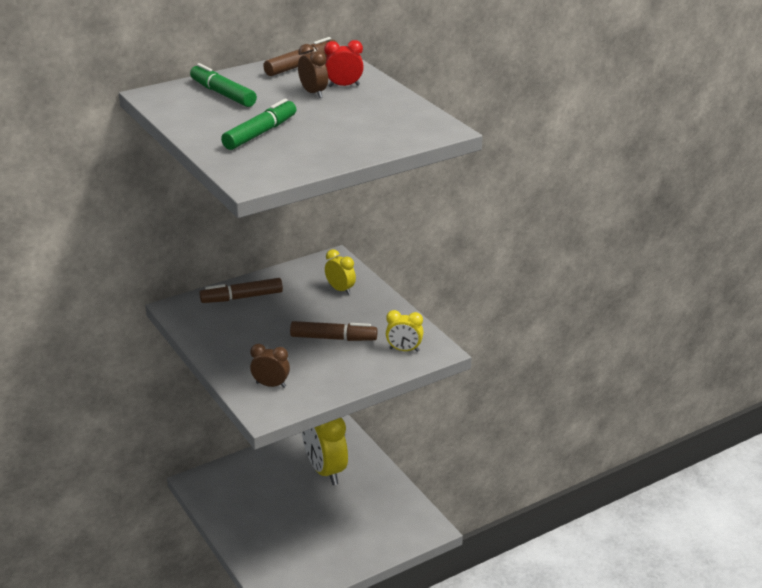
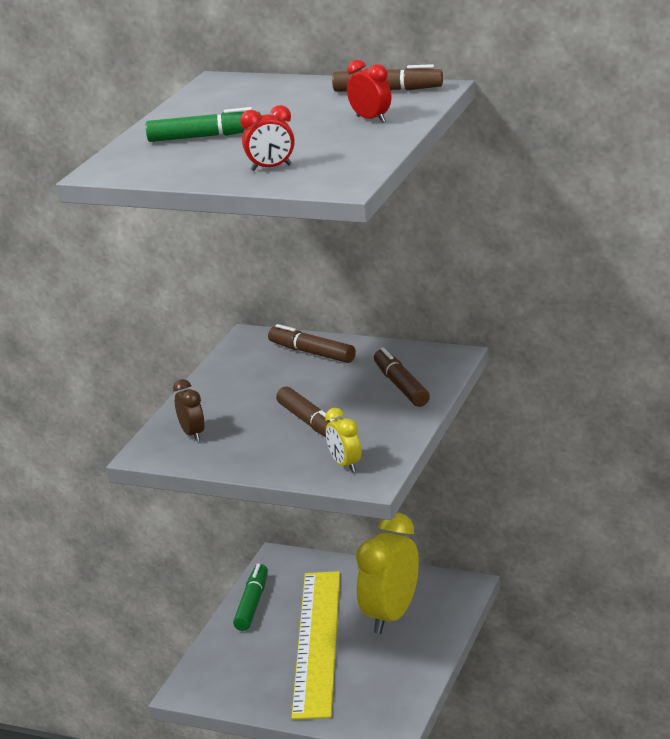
camera: 55 degrees right, 5 degrees down
green marker [190,63,257,107] -> green marker moved to [233,564,268,631]
brown clock [298,44,328,98] -> none
yellow clock [325,249,356,295] -> brown marker [374,347,430,407]
none -> red clock [240,105,295,171]
none -> yellow ruler [292,571,340,720]

